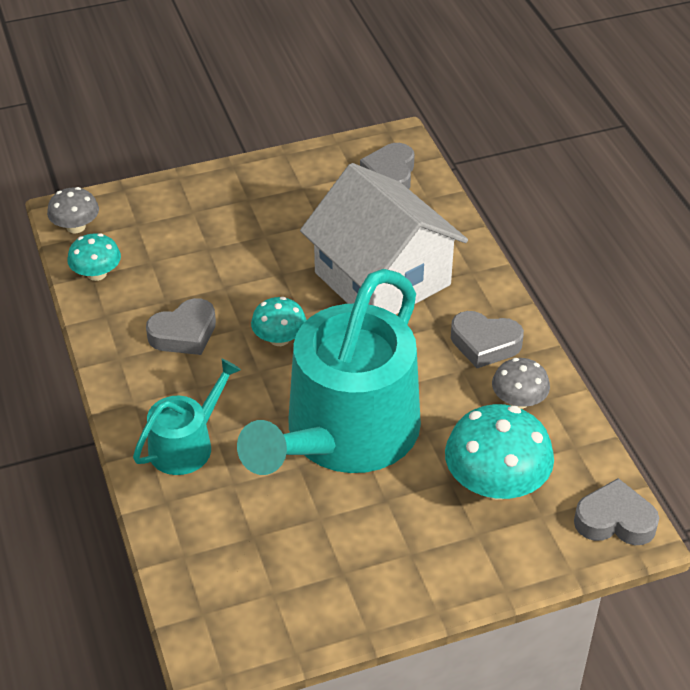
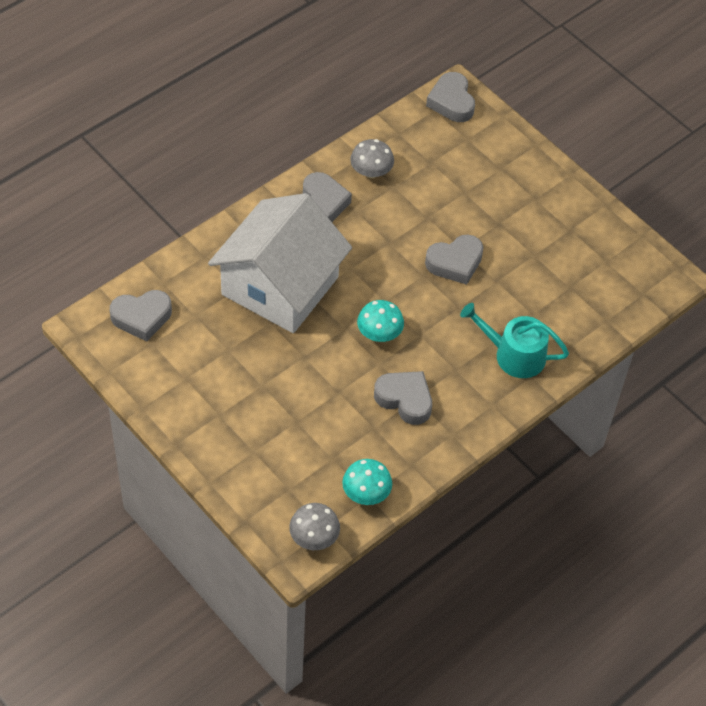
camera: 115 degrees left, 10 degrees up
turquoise watering can [237,269,421,475] -> grey heart [425,235,484,285]
turquoise mushroom [445,404,554,500] -> none

